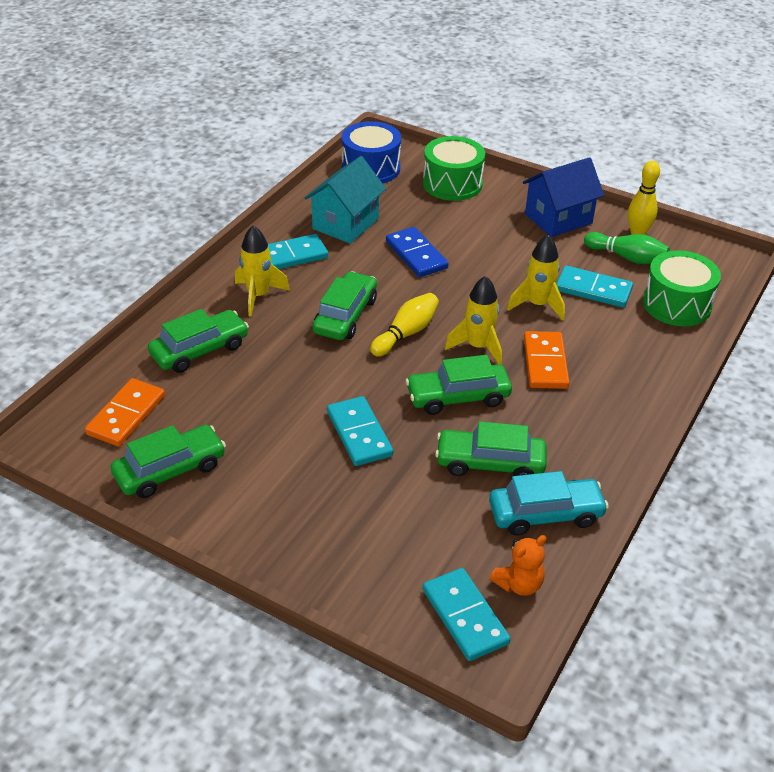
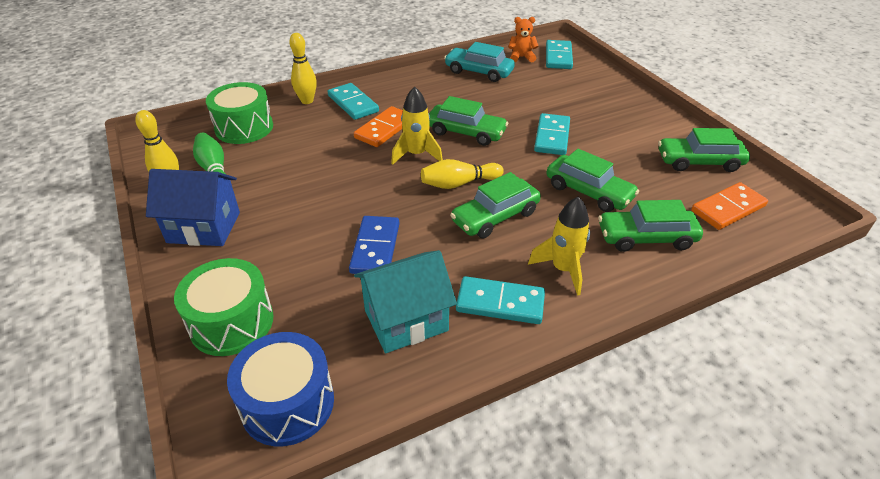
camera: 145 degrees left, 0 degrees up
green car [435,421,546,476] -> green car moved to [546,149,639,212]
yellow rocket [507,235,565,321] -> none
turquoise domino [556,266,633,308] -> turquoise domino moved to [327,83,379,120]
none -> yellow bowling pin [289,33,317,104]

